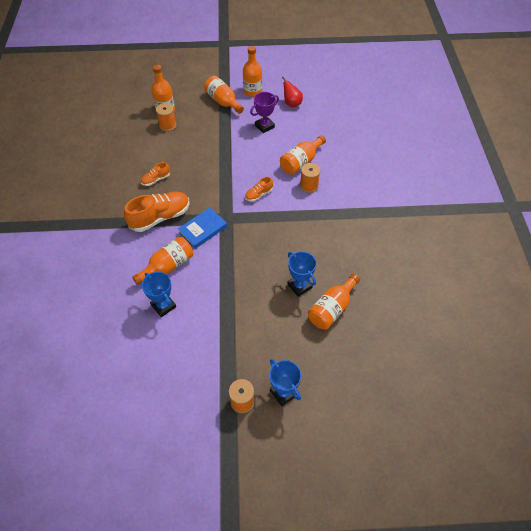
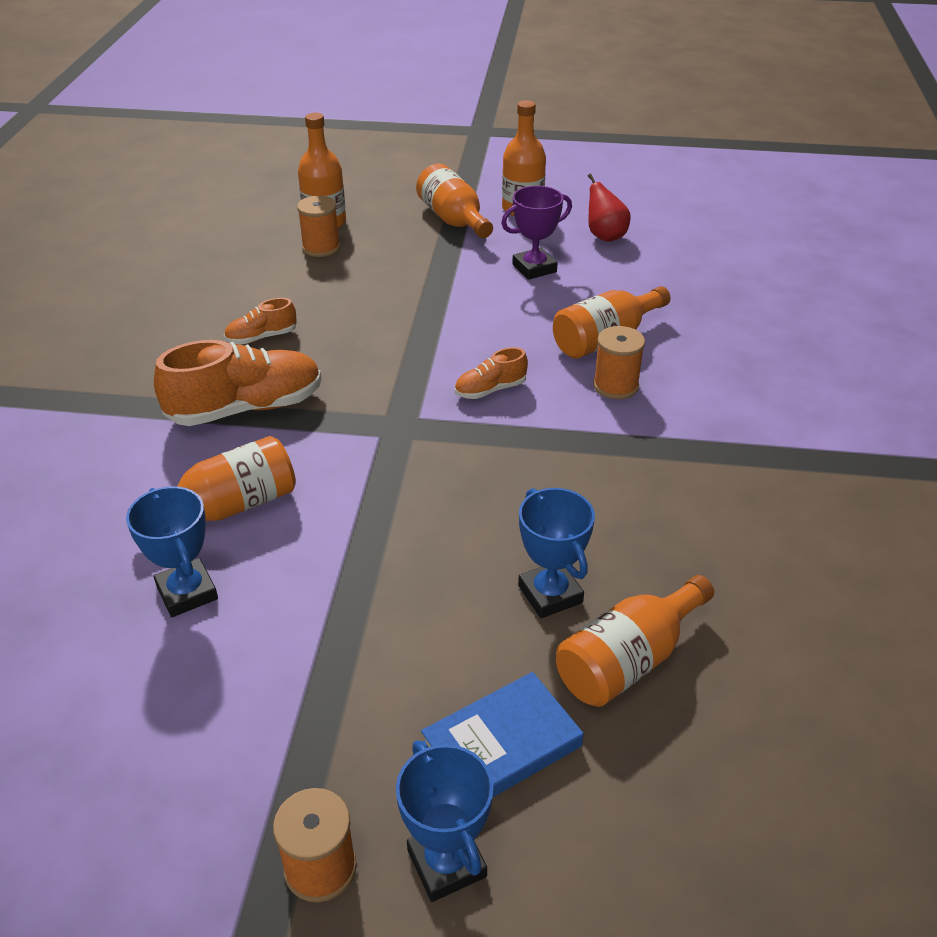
camera: 10 degrees right, 15 degrees down
blue book [178,208,227,249] -> blue book moved to [421,672,584,798]

